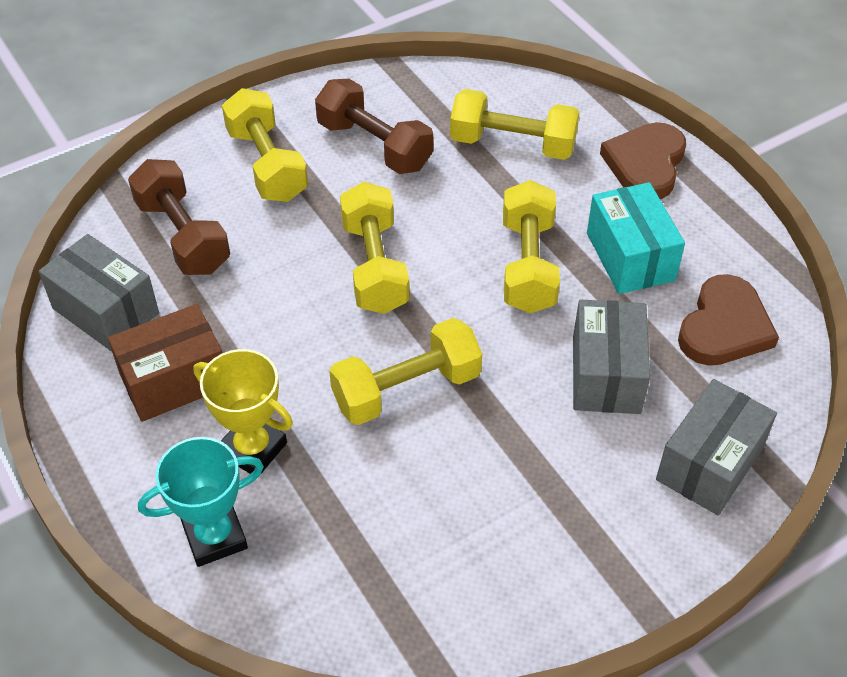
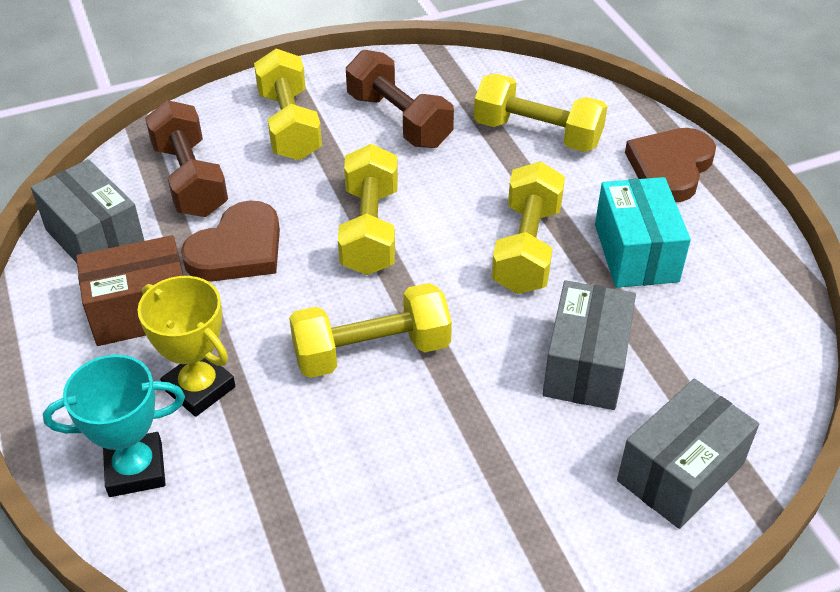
camera: 10 degrees right, 5 degrees down
brown heart [678,274,779,366] -> brown heart moved to [181,200,280,281]

